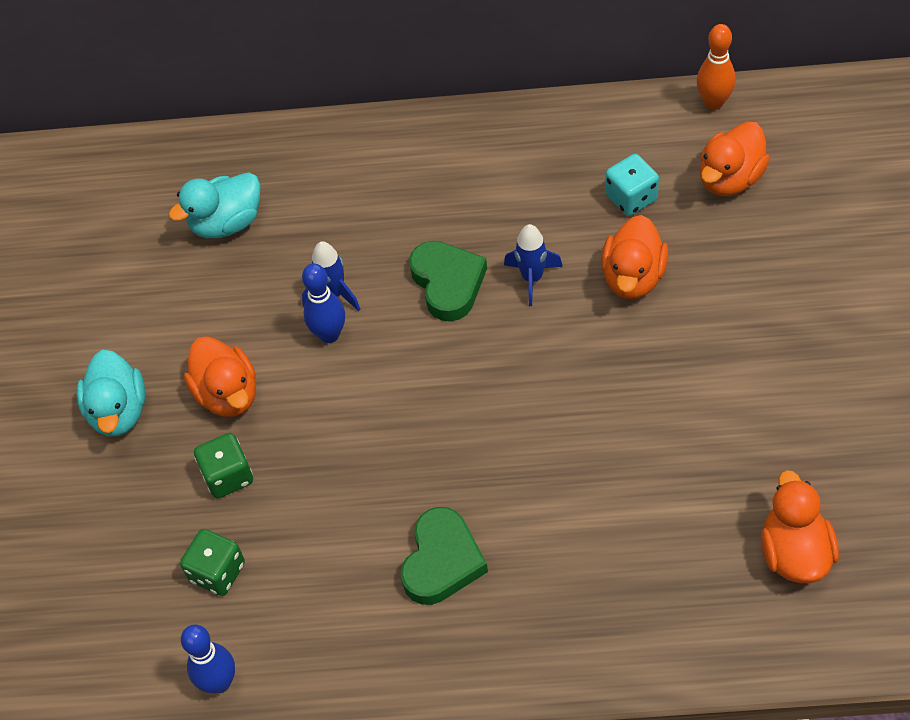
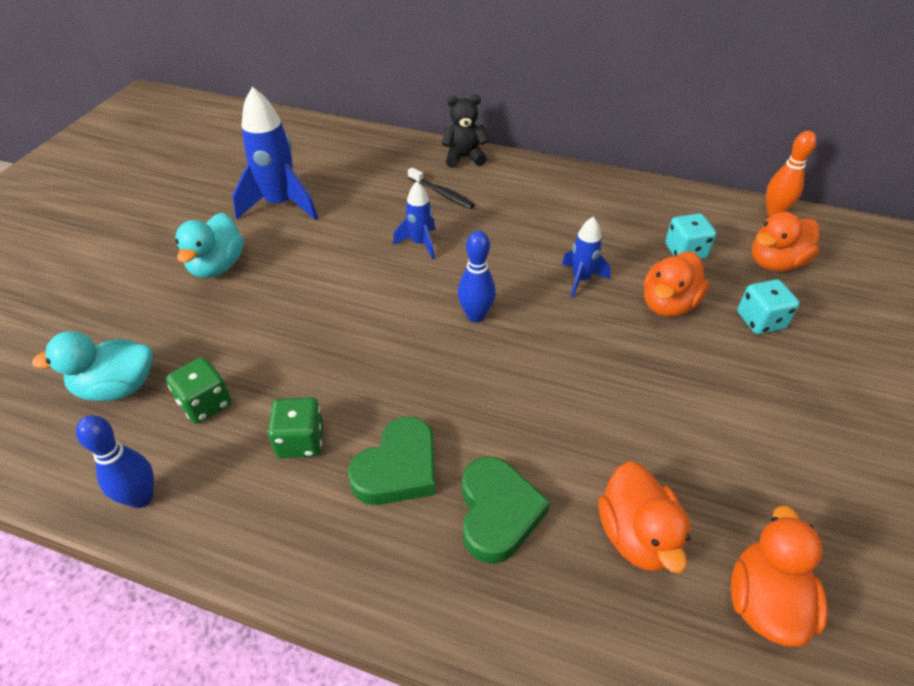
camera: 15 degrees right, 10 degrees down
turquoise duck [169,172,260,238] -> turquoise duck moved to [32,331,153,401]
orange duck [184,336,256,417] -> orange duck moved to [599,461,691,573]
green dice [194,433,253,498] -> green dice moved to [268,397,323,458]
blue bowling pin [302,263,345,343] -> blue bowling pin moved to [458,231,496,322]
green heart [409,241,487,322] -> green heart moved to [462,456,550,564]
none -> blue rocket [232,87,318,220]
none -> black toothbrush [408,167,475,209]
none -> black teddy bear [442,95,489,168]
none -> turquoise dice [737,279,800,334]

